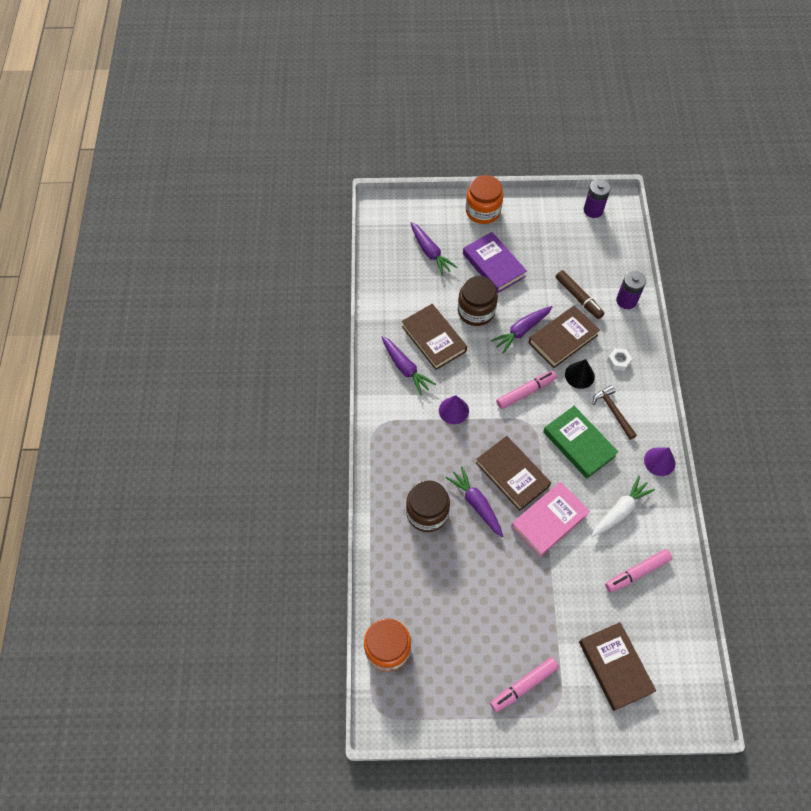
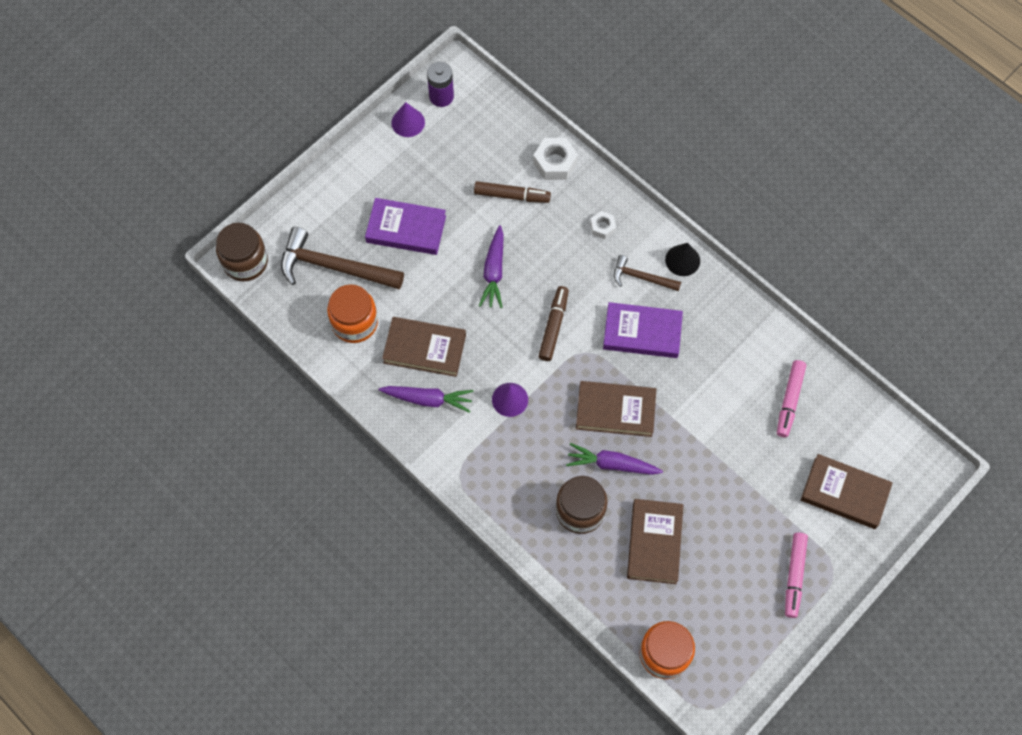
camera: 45 degrees left, 5 degrees up
purple carrot [410,222,457,276] -> brown hammer [281,227,404,290]
brown jar [458,276,498,326] -> brown jar moved to [216,223,268,281]
orange jar [466,175,503,224] -> orange jar moved to [327,284,378,343]
pink marker [496,371,557,409] -> brown marker [539,286,569,361]
pink book [511,482,590,557] -> none
brown book [528,305,600,368] -> brown book moved to [627,499,683,584]
green book [543,406,618,479] -> purple book [603,302,683,358]
black cone [565,359,595,389] -> black cone moved to [665,243,700,276]
white carrot [592,476,655,537] -> none
purple battery [616,271,646,309] -> white nut [533,138,578,180]
purple cone [644,447,675,476] -> purple cone moved to [391,102,425,137]

